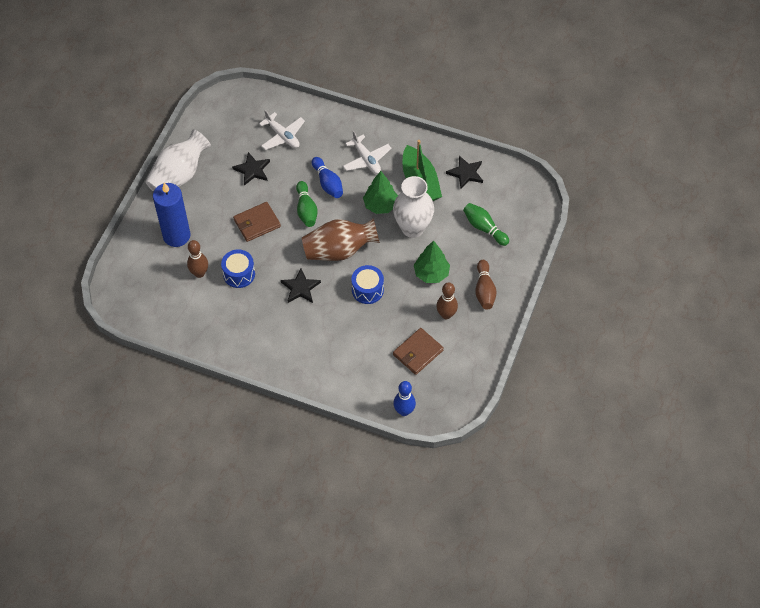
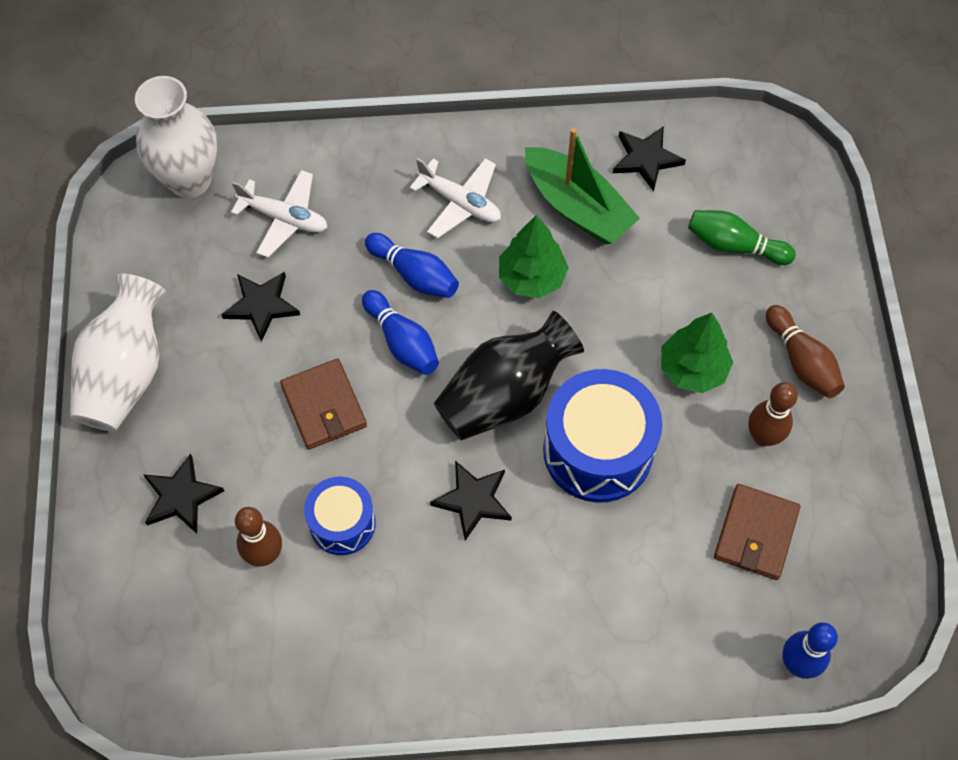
camera: 25 degrees left, 5 degrees up
blue candle [153,183,190,247] -> black star [144,454,224,534]
brown wallet [233,202,281,242] -> brown wallet turned 60 degrees counterclockwise [280,359,367,450]
green bowling pin [296,181,318,227] -> blue bowling pin [362,290,439,375]
brown vase [302,218,380,261] -> black vase [434,311,584,440]
blue drum [351,265,384,304] -> blue drum [543,369,662,503], size x1.70
white vase [393,176,434,238] -> white vase moved to [135,76,217,198]

